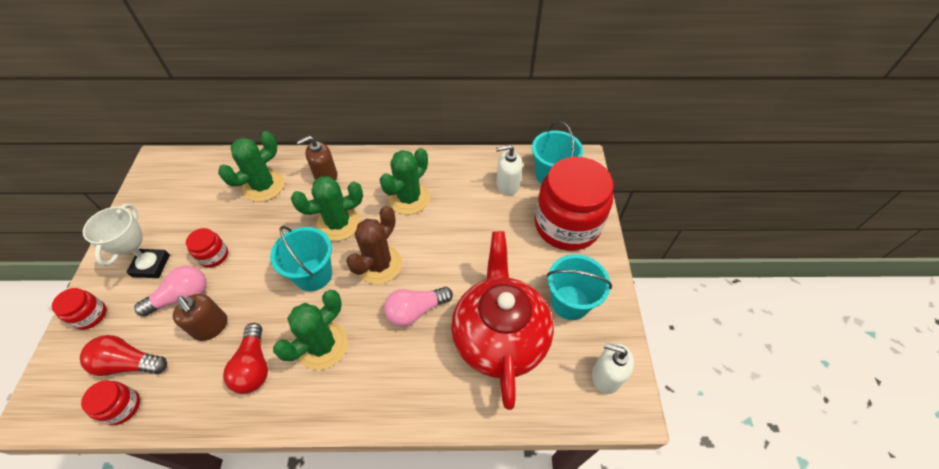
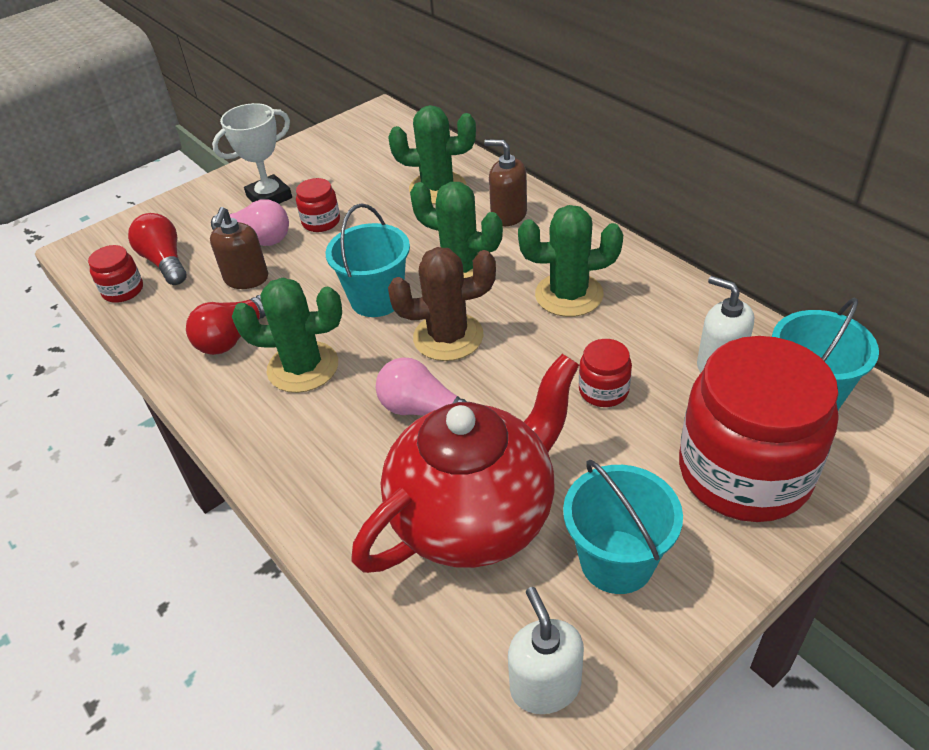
camera: 55 degrees right, 10 degrees down
red jar [52,288,106,330] -> red jar moved to [579,339,632,407]

